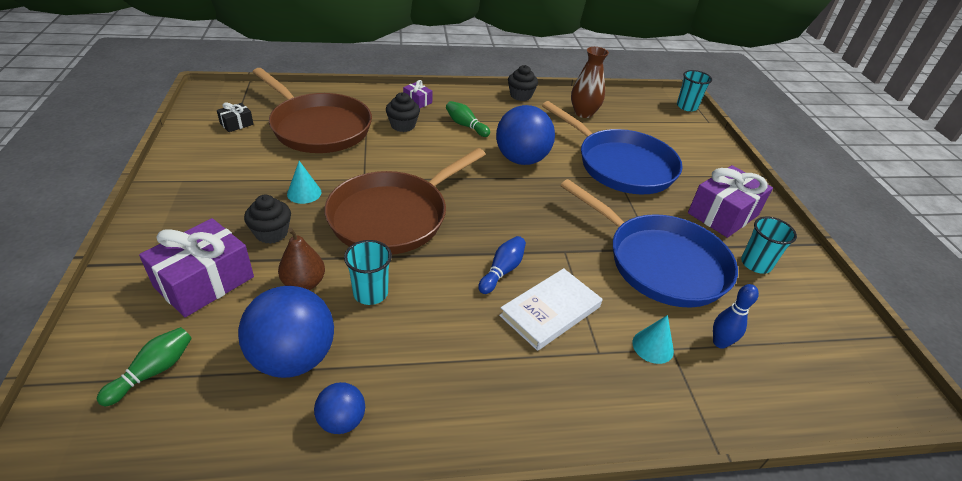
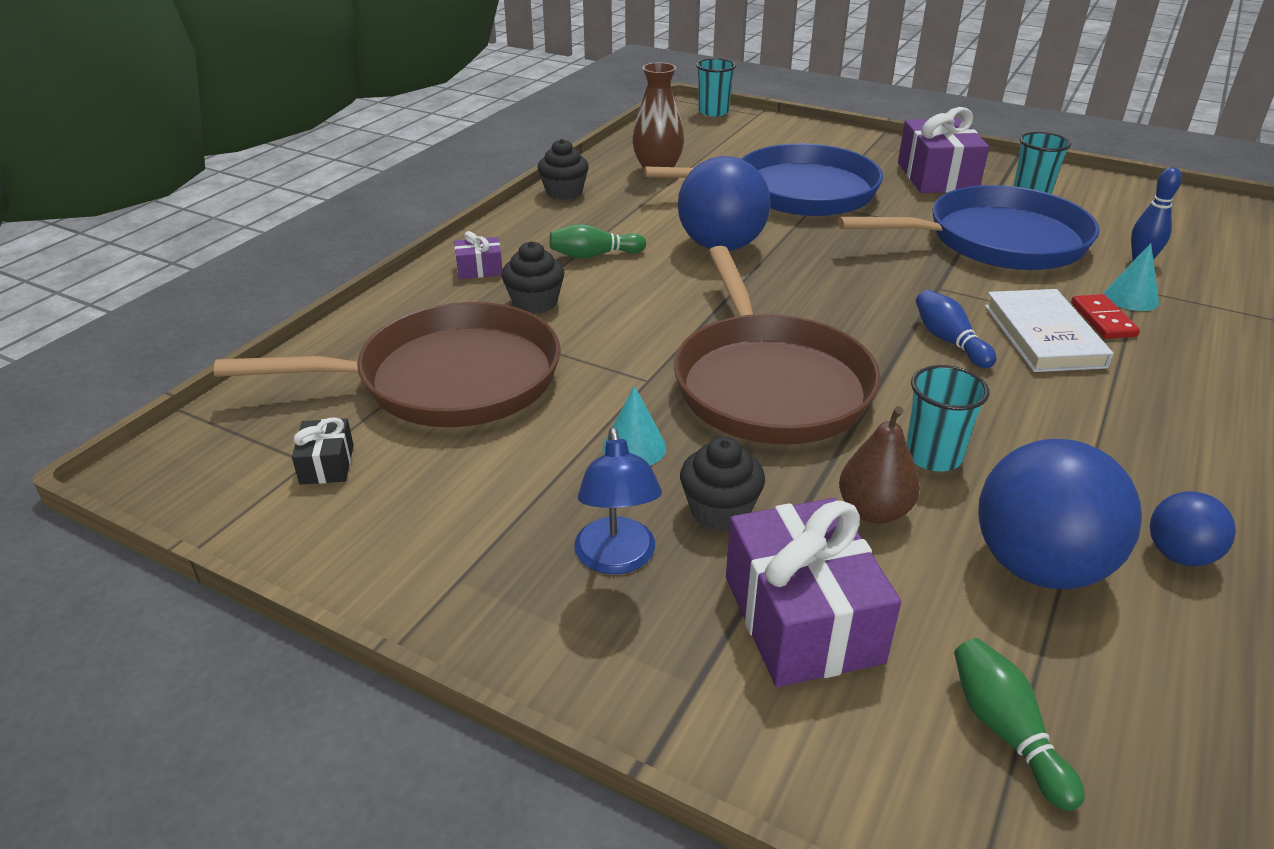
camera: 50 degrees left, 5 degrees down
none -> blue lamp [574,427,662,574]
none -> red domino [1071,294,1140,339]

